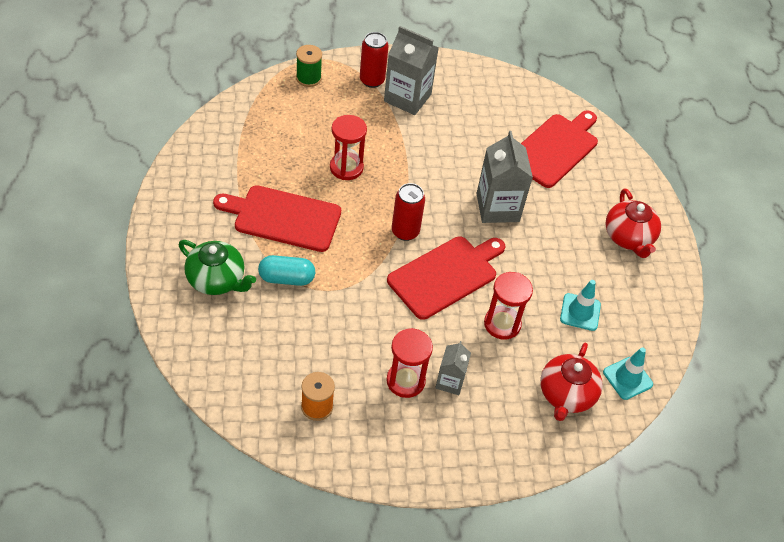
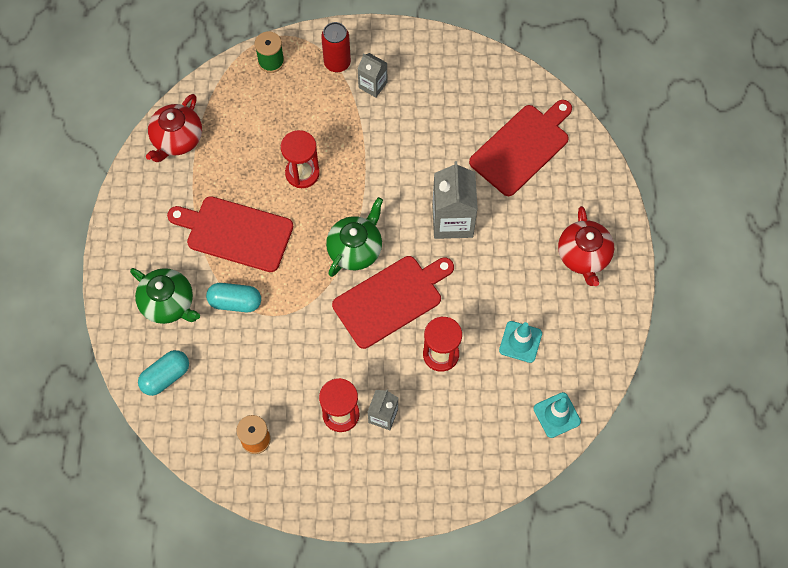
camera: 10 degrees right, 15 degrees up
grey carton [384,26,439,115] -> grey carton [357,53,387,97], size x0.57
red can [392,183,425,241] -> green teapot [326,197,383,277]
red teapot [540,343,603,421] -> red teapot moved to [146,94,202,162]
none -> turquoise capsule [138,350,189,396]

